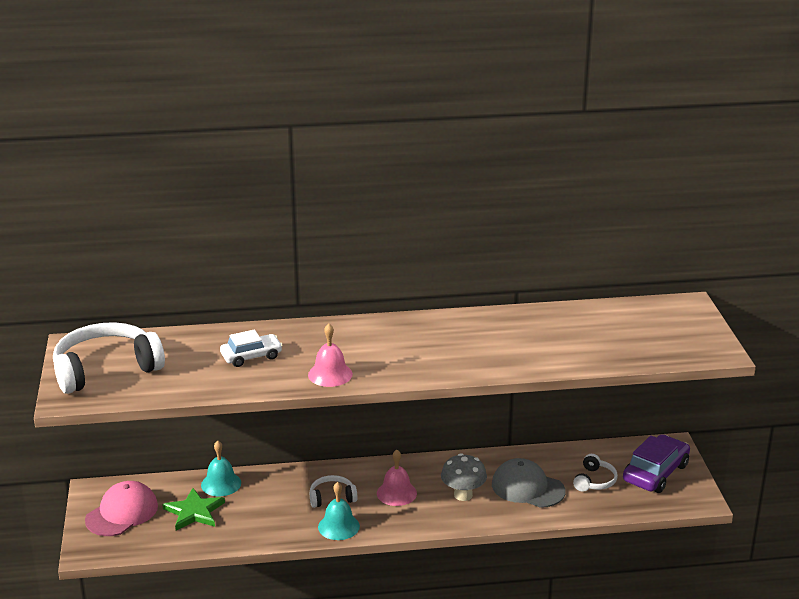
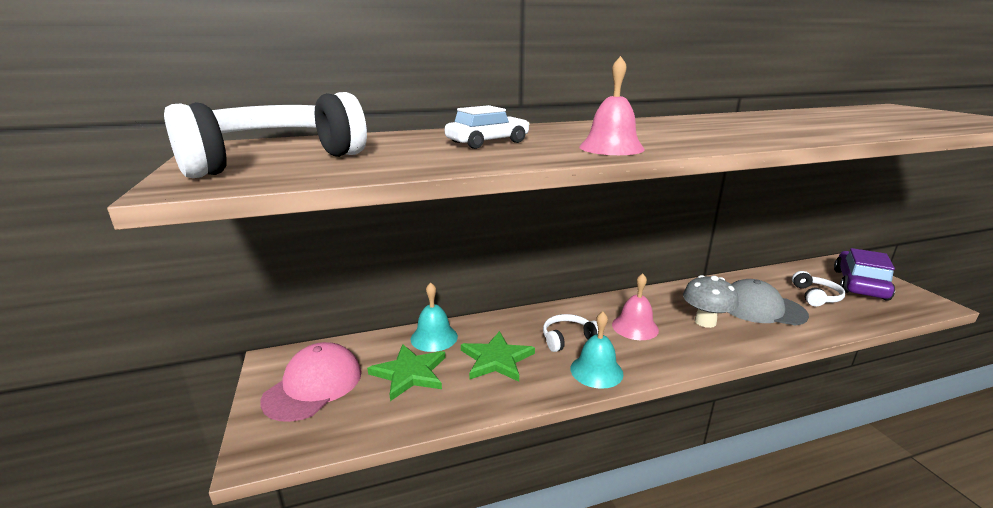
camera: 10 degrees left, 5 degrees down
none -> green star [461,331,535,382]

